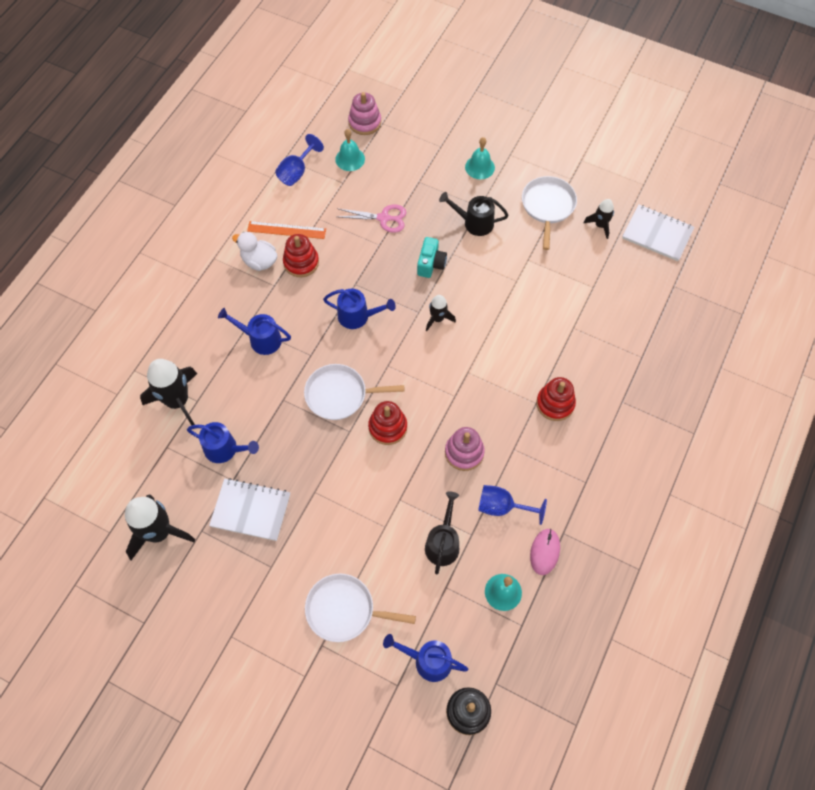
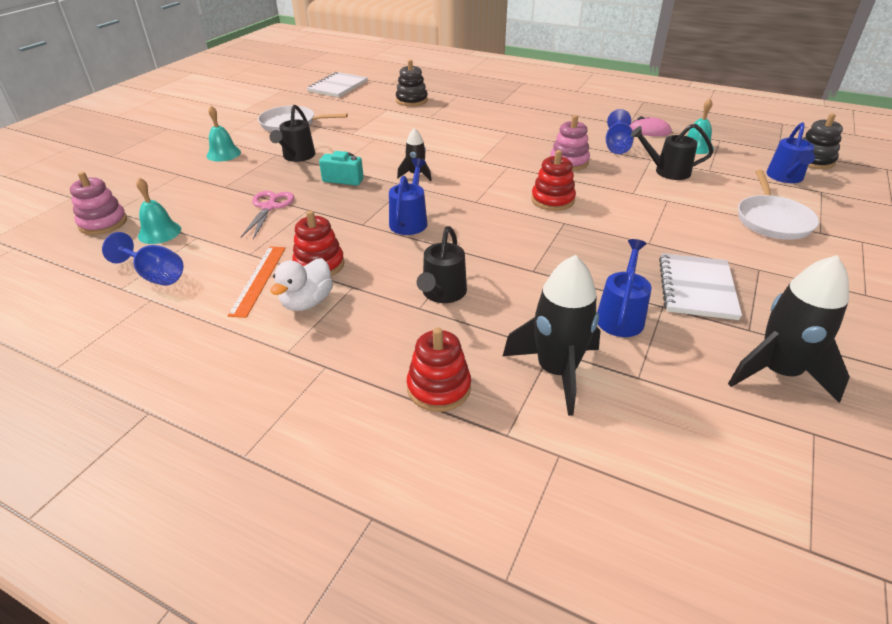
camera: 90 degrees left, 25 degrees down
blue watering can [218,308,291,355] -> black watering can [417,226,467,303]
white pan [304,364,405,420] -> none
red stacking toy [536,377,576,421] -> red stacking toy moved to [407,327,471,412]
black rocket [583,199,614,239] -> none
none -> black stacking toy [396,60,428,106]

